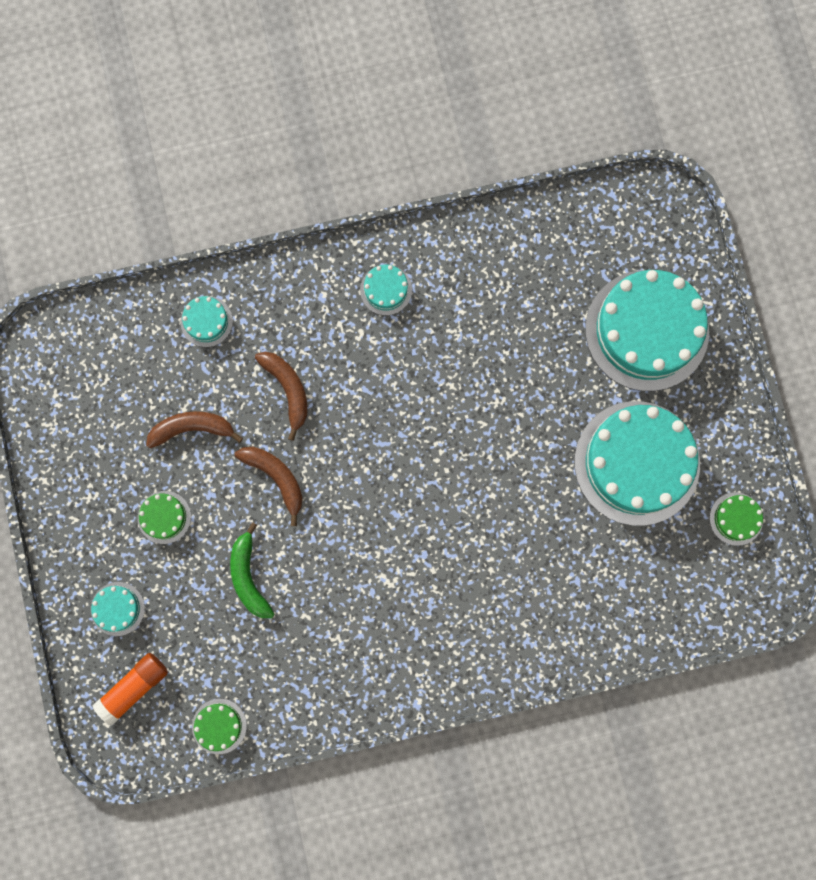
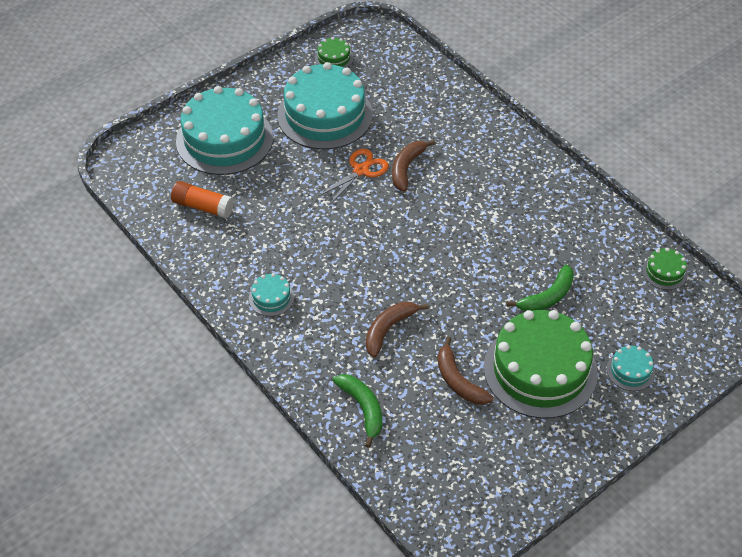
camera: 115 degrees left, 30 degrees down
orange glue stick [92,653,168,726] -> orange glue stick moved to [171,181,234,218]
green cake [138,491,191,544] -> green cake [484,310,598,419], size x2.37
turquoise cake [181,296,233,347] -> green banana [332,374,382,448]
brown banana [235,447,303,526] -> brown banana moved to [392,140,436,192]
none -> orange scissors [319,149,389,204]

